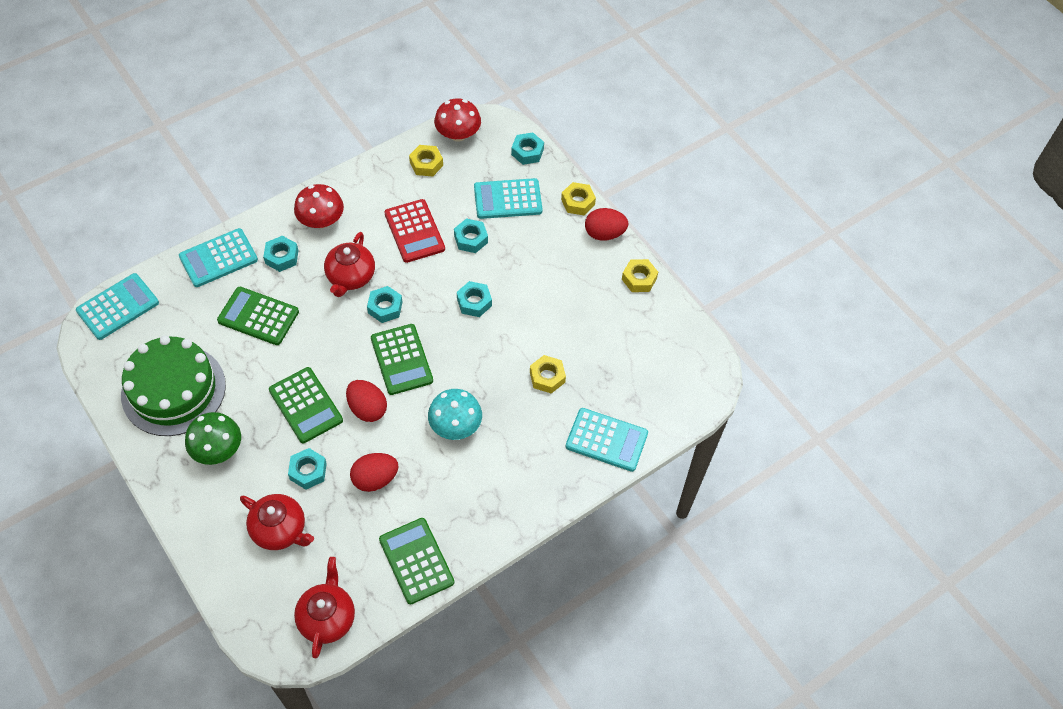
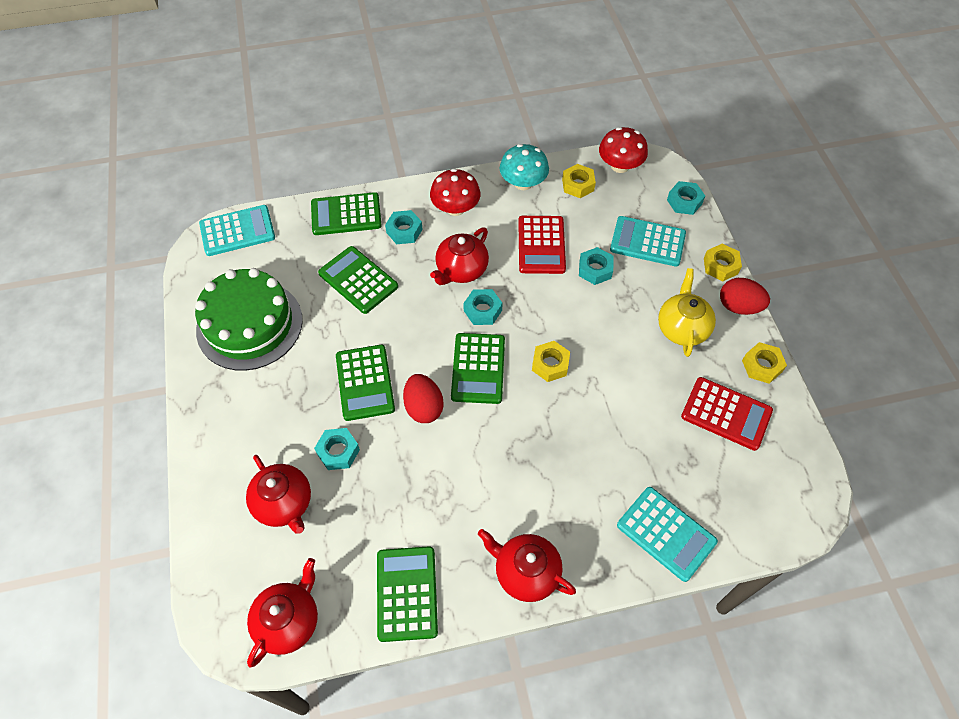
camera: 25 degrees right, 0 degrees up
turquoise calculator [179,228,258,287] -> green calculator [311,192,382,235]
green mushroom [185,412,241,465] -> none
red egg [350,453,399,492] -> none
turquoise mushroom [428,389,482,440] -> turquoise mushroom moved to [500,144,549,190]
turquoise nut [457,281,492,317] -> none
yellow nut [530,355,566,394] -> yellow nut moved to [532,341,570,382]
none -> red teapot [478,529,576,602]
none -> yellow teapot [658,268,716,357]
none -> red calculator [681,377,773,451]

